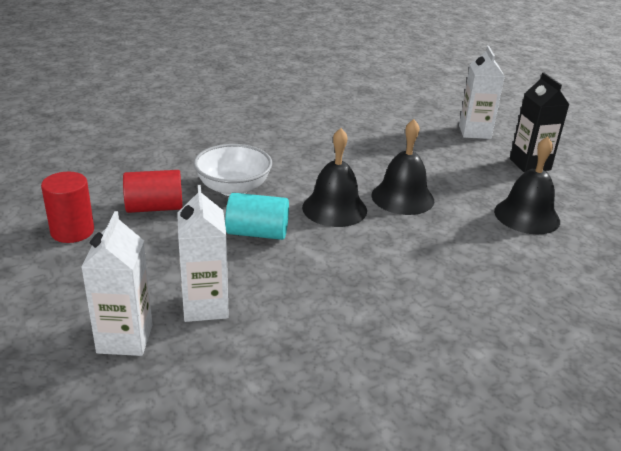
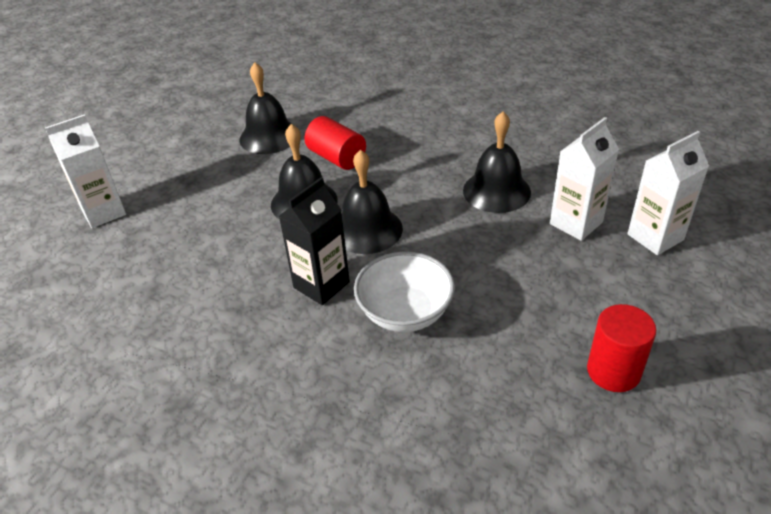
camera: 120 degrees left, 10 degrees up
red cylinder [123,170,183,213] -> red cylinder moved to [304,116,366,170]
turquoise cylinder [225,193,289,240] -> none
black carton [510,72,570,173] -> black carton moved to [279,177,350,305]
none -> black bell [463,112,531,213]

